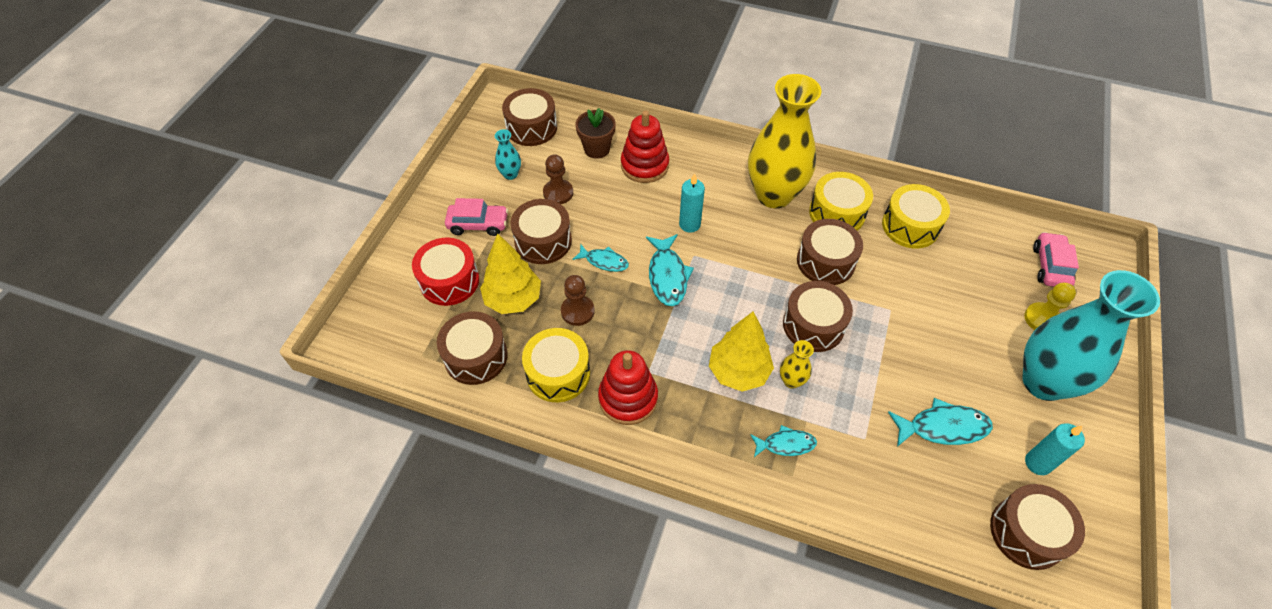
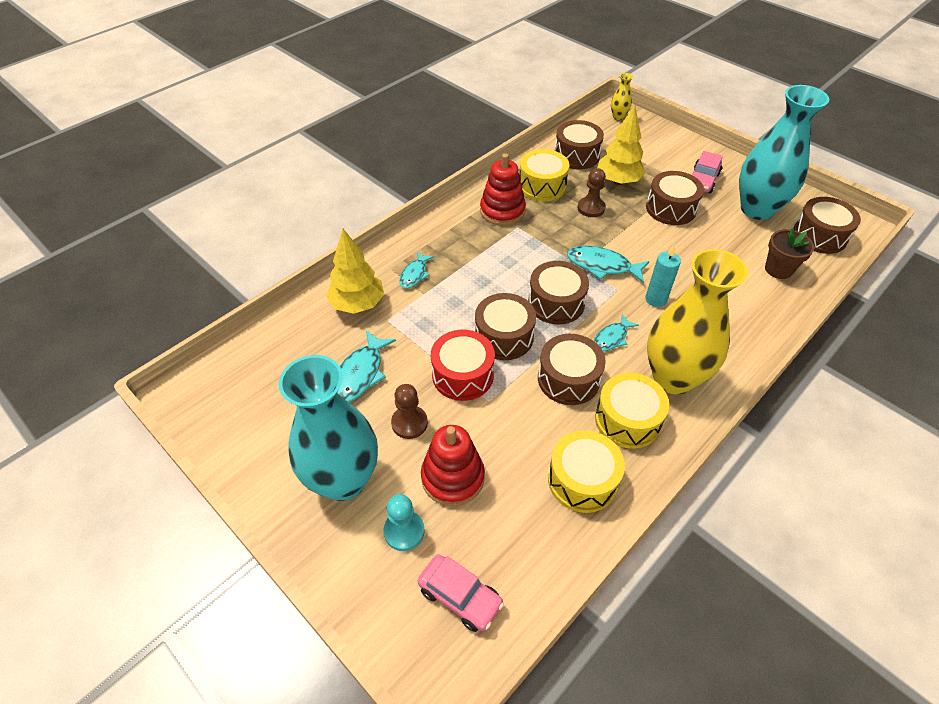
camera: 115 degrees right, 5 degrees down
red drum [412,238,479,306] -> red drum moved to [431,330,495,401]
turquoise vase [495,129,521,180] -> turquoise vase [739,85,829,220], size x2.47
brown pawn [543,154,573,204] -> brown pawn moved to [391,384,428,439]
turquoise fish [572,244,629,272] -> turquoise fish moved to [594,314,639,351]
red stacking toy [621,110,669,183] -> red stacking toy moved to [421,425,485,506]
yellow tree [709,312,774,392] -> yellow tree moved to [326,229,384,314]
yellow vase [780,340,814,389] -> yellow vase moved to [611,73,633,120]
brown drum [990,484,1085,570] -> brown drum moved to [528,261,589,324]
yellow pawn [1024,283,1076,330] -> turquoise pawn [383,494,425,551]
turquoise candle [1025,423,1085,475] -> none

